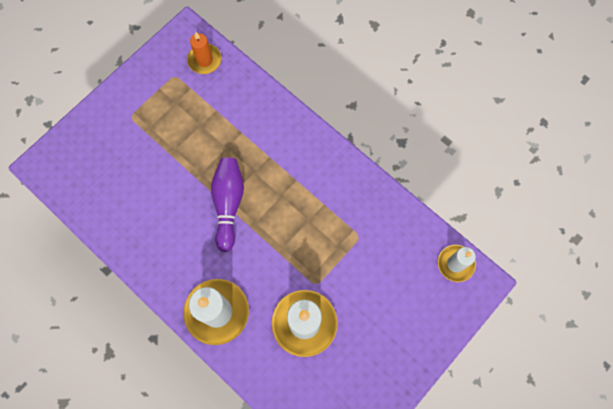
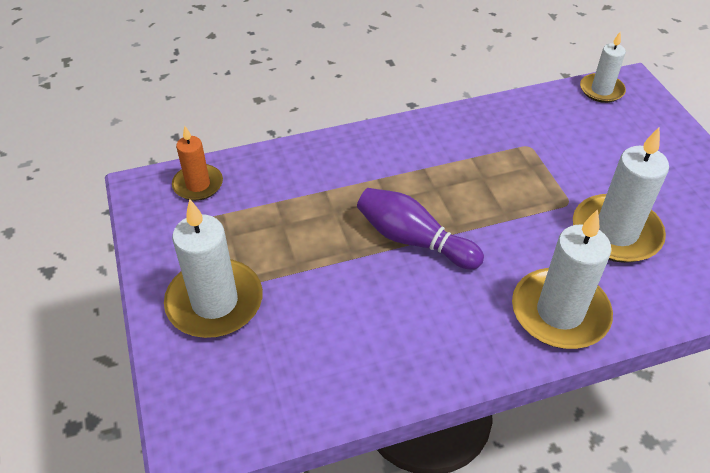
camera: 60 degrees left, 25 degrees down
none -> white candle [164,199,263,338]

